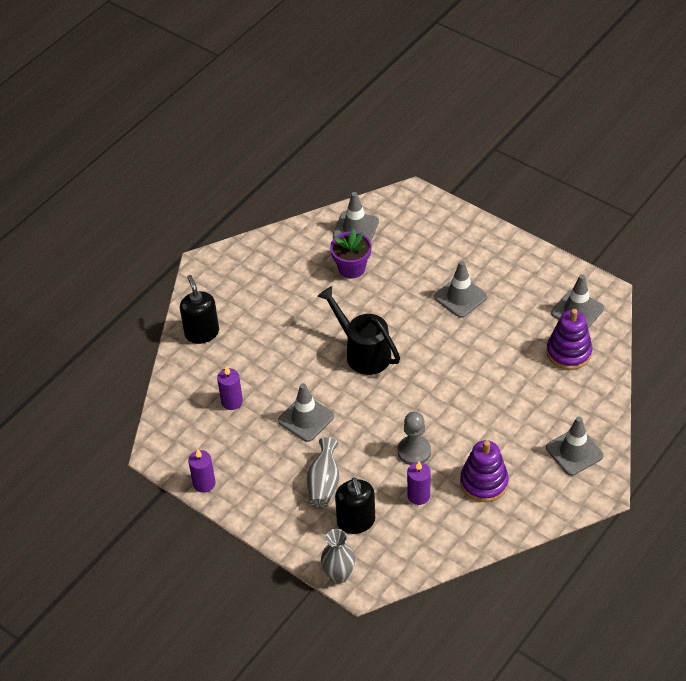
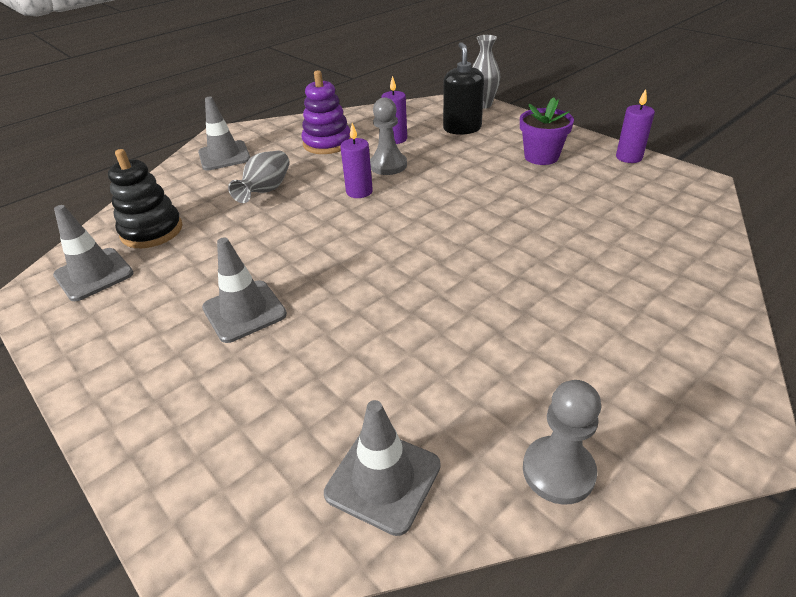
camera: 170 degrees left, 10 degrees down
black soap dispenser [180,275,219,344] -> none
purple candle [217,366,243,410] -> purple candle moved to [340,123,373,198]
grey traffic cone [278,383,334,442] -> none
grey vase [307,438,339,507] -> grey vase moved to [228,150,290,203]
black watering can [317,286,400,375] -> none
purple flower pot [330,229,372,278] -> purple flower pot moved to [520,97,574,165]
purple stacking toy [546,309,593,370] -> black stacking toy [108,149,182,248]
none -> grey pawn [523,380,601,505]

